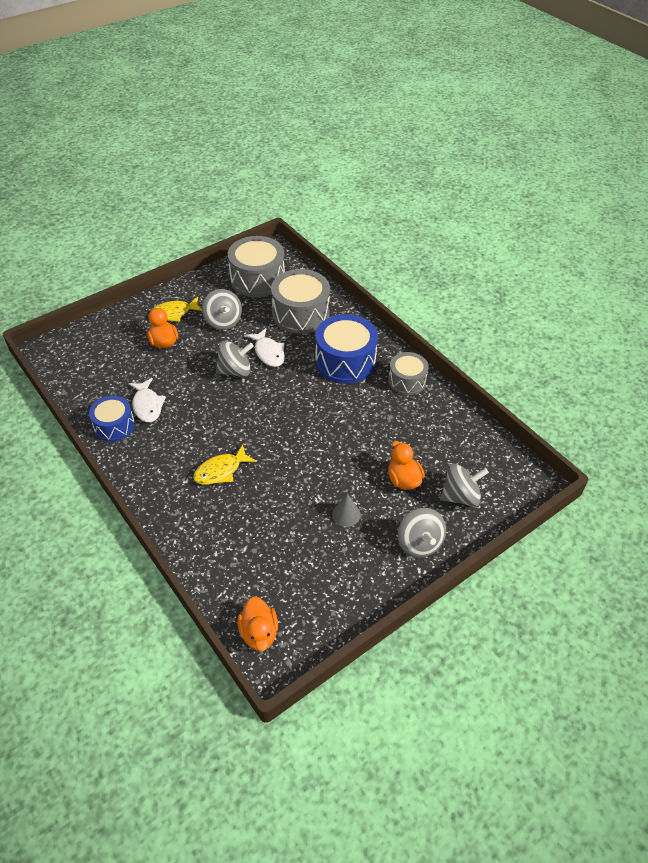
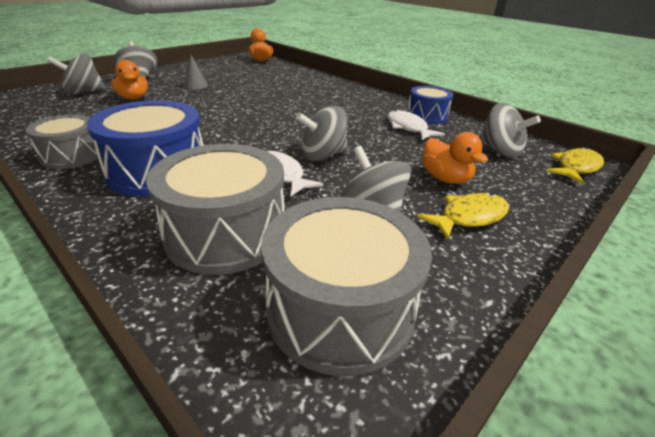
camera: 170 degrees right, 15 degrees down
yellow fish [193,444,256,485] -> yellow fish moved to [546,147,604,184]
none -> grey spinning top [479,103,541,158]

